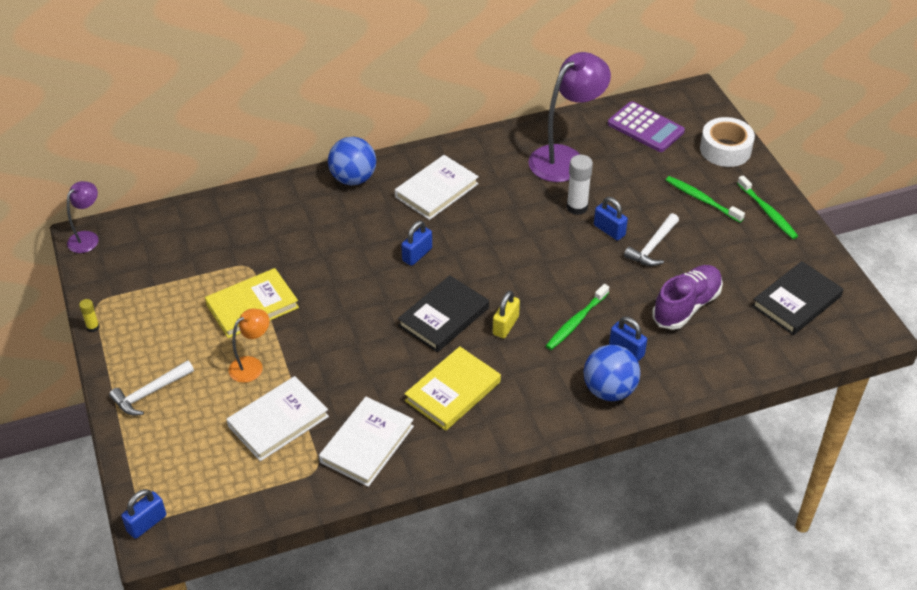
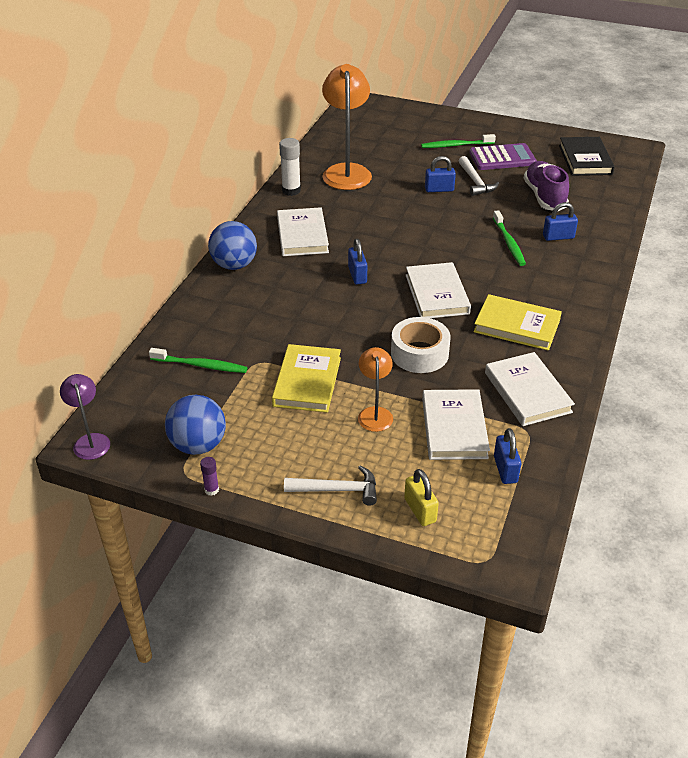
camera: 50 degrees left, 5 degrees down
yellow glue stick [79,299,100,332] -> purple glue stick [200,457,219,496]
white hammer [109,360,194,416] -> white hammer turned 90 degrees counterclockwise [284,465,377,506]
blue padlock [121,489,166,539] -> blue padlock moved to [494,428,521,484]
black book [398,275,489,352] -> white book [406,262,471,318]
yellow book [405,346,501,431] -> yellow book turned 60 degrees counterclockwise [473,294,562,351]
yellow padlock [493,291,520,338] -> yellow padlock moved to [404,469,439,526]
purple lamp [528,52,611,182] -> orange lamp [322,64,372,190]
white glue stick [566,155,593,215] -> white glue stick moved to [279,138,301,196]
blue ball [583,345,640,401] -> blue ball moved to [165,395,226,455]
purple calculator [608,101,685,152] -> purple calculator moved to [470,143,537,170]
white tape [700,117,755,167] -> white tape moved to [391,317,451,373]
green toothbrush [737,175,798,239] -> green toothbrush moved to [149,348,247,373]

